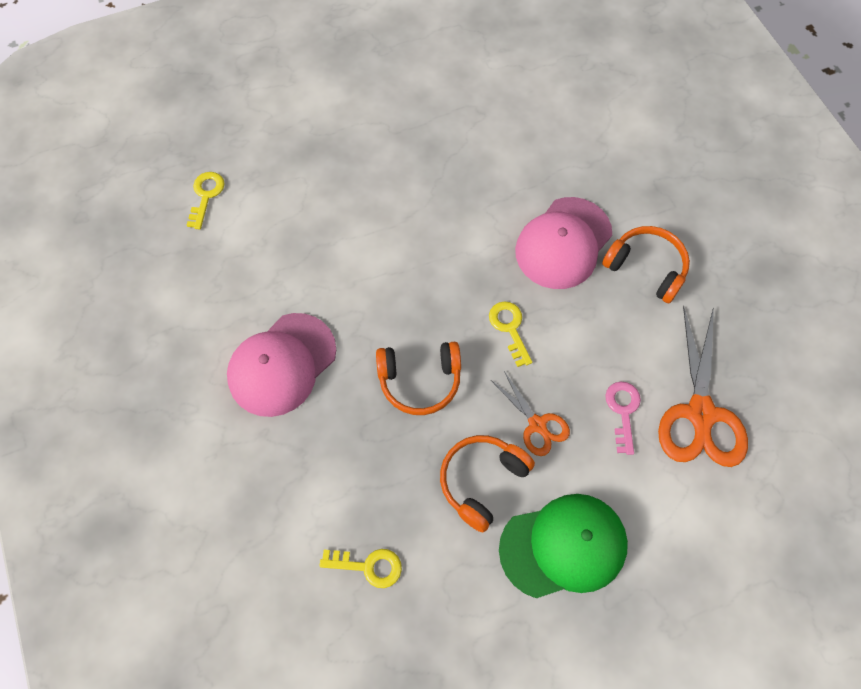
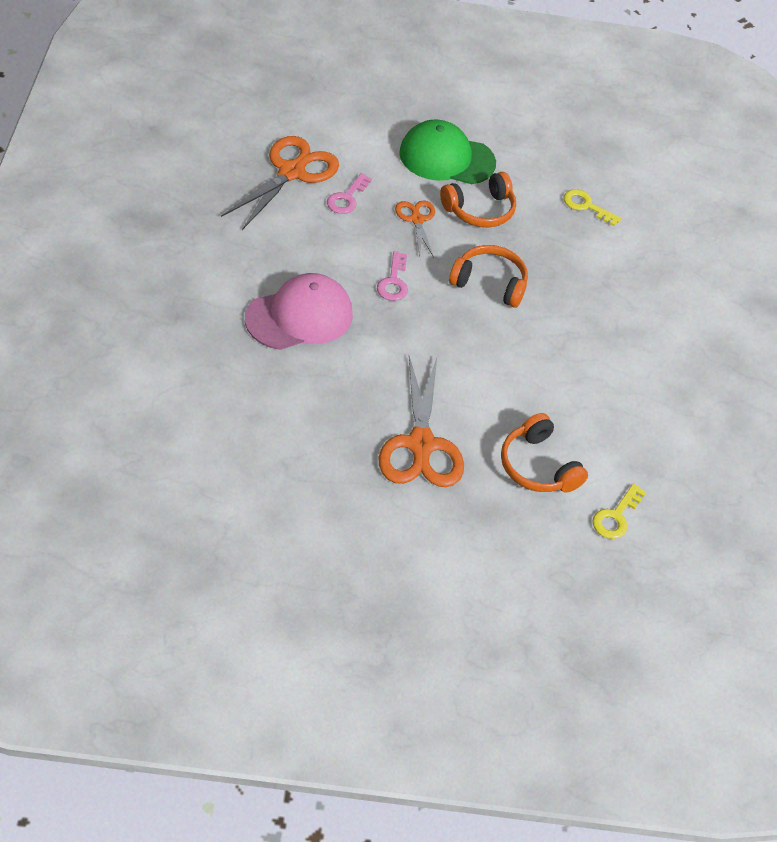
camera: 160 degrees left, 15 degrees down
pink cap [227,313,336,417] -> none
yellow key [489,301,532,367] -> pink key [377,251,408,301]
orange headphones [602,226,690,303] -> orange headphones moved to [501,413,588,493]
none -> orange scissors [378,356,464,487]

